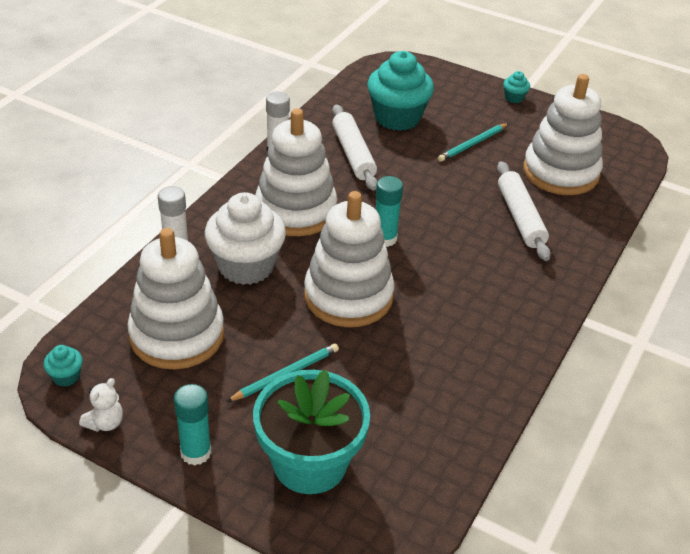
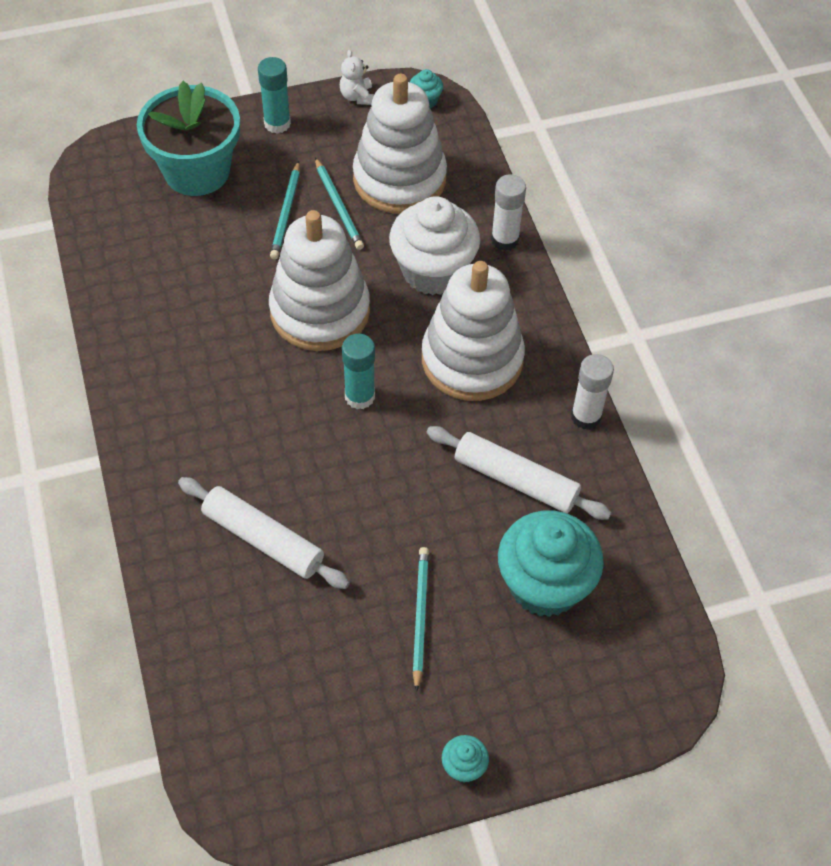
camera: 135 degrees right, 15 degrees up
white stacking toy [523,74,603,195] -> none
none -> turquoise pencil [315,158,364,250]

